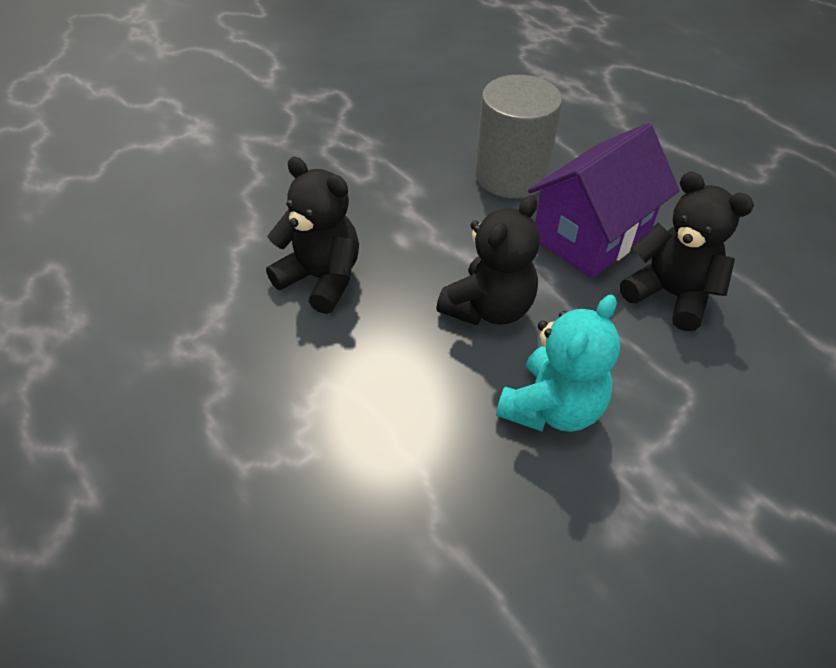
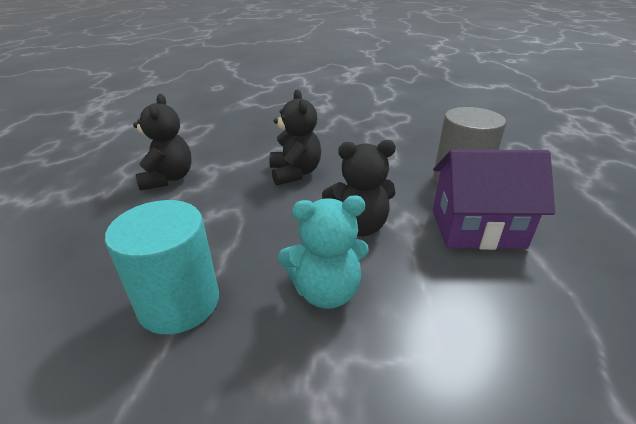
camera: 45 degrees right, 15 degrees down
black teddy bear [620,172,754,331] -> black teddy bear moved to [133,94,192,190]
none -> turquoise cylinder [105,200,219,335]

